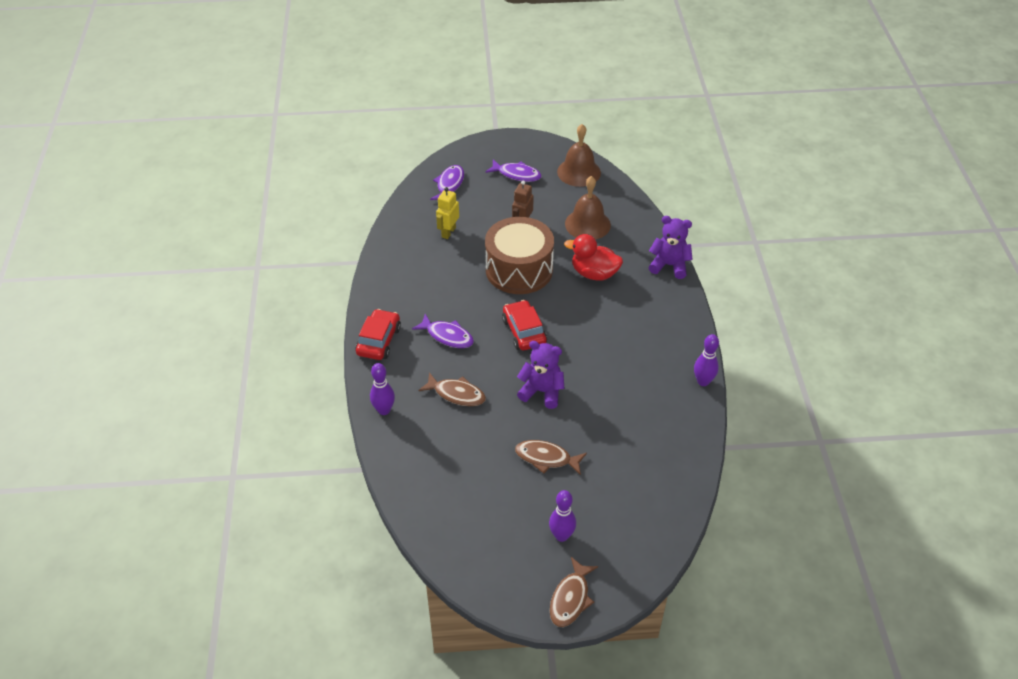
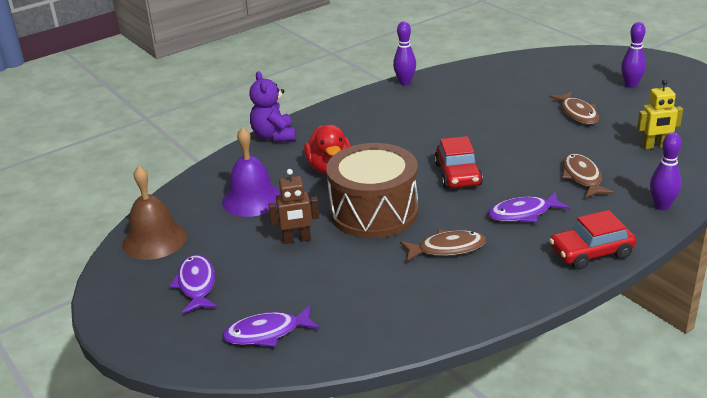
camera: 120 degrees left, 15 degrees down
purple fish [412,314,474,348] -> purple fish turned 105 degrees counterclockwise [488,192,570,222]
yellow robot [436,187,459,239] -> yellow robot moved to [637,79,683,149]
red car [502,300,547,350] -> red car turned 45 degrees counterclockwise [434,136,483,189]
purple teddy bear [517,341,564,409] -> none
brown fish [550,557,598,627] -> brown fish moved to [400,230,486,262]
brown bell [565,176,611,240] -> purple bell [222,127,281,217]

